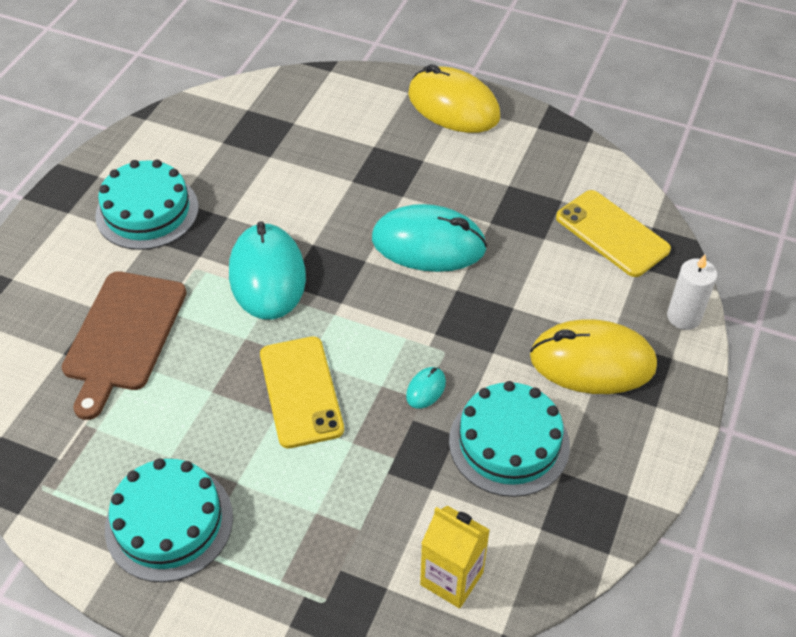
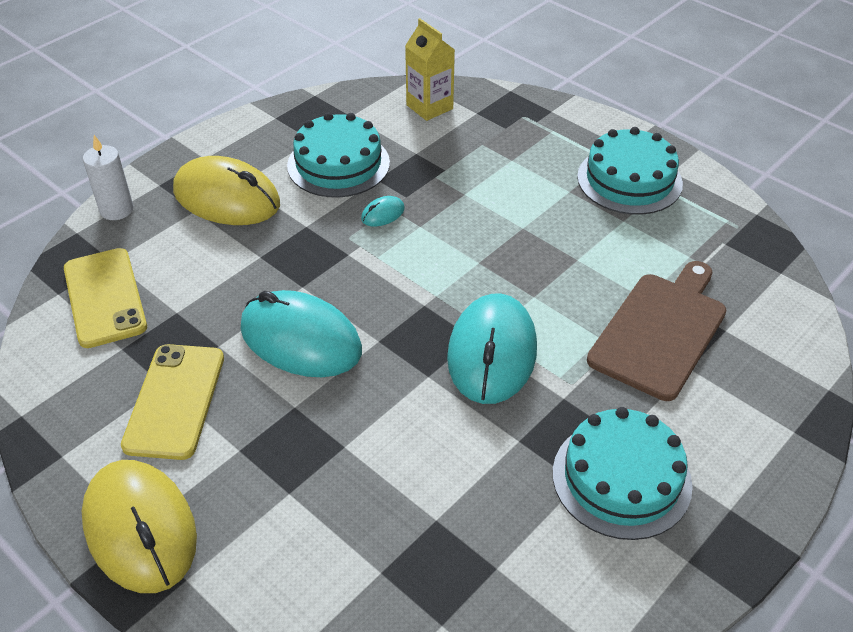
camera: 160 degrees left, 5 degrees down
yellow phone [260,336,344,448] -> yellow phone moved to [121,344,224,460]

